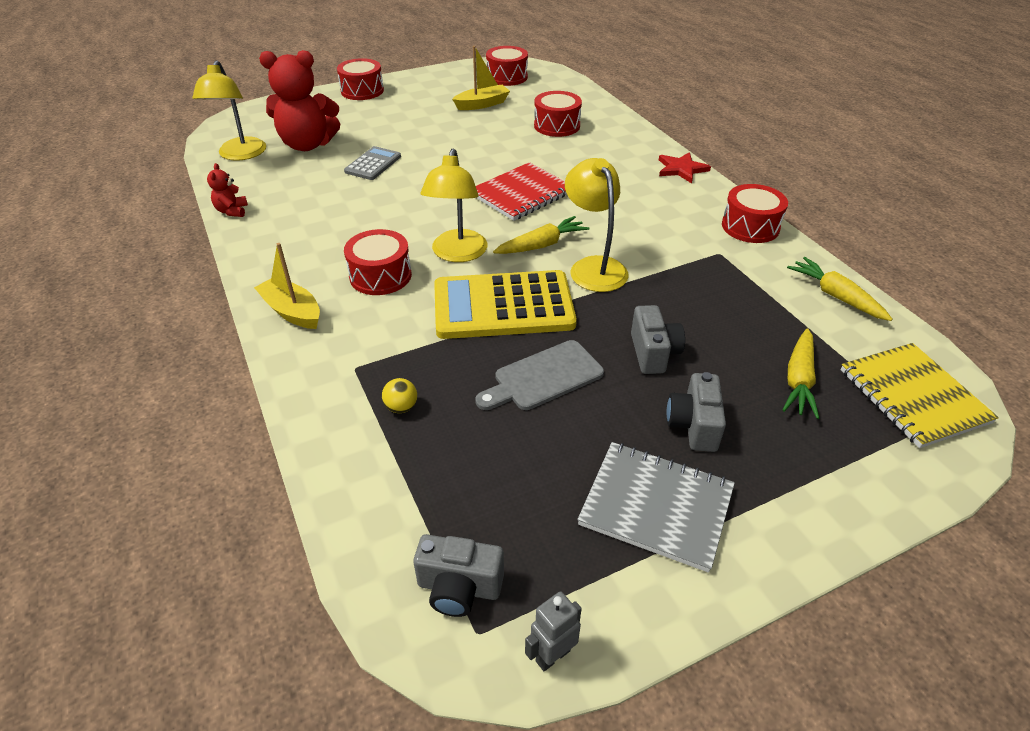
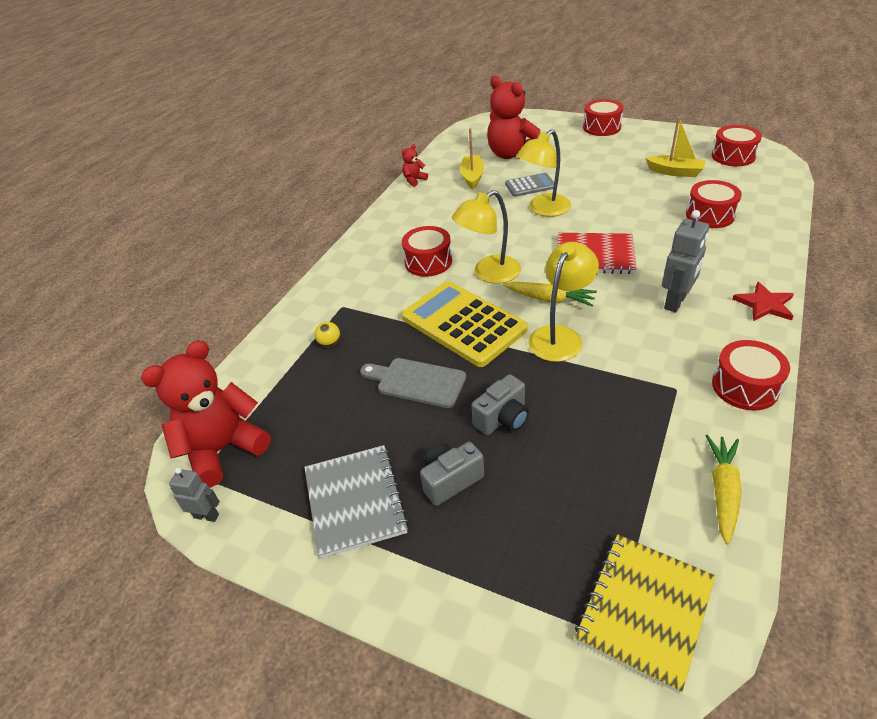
camera: 55 degrees right, 0 degrees up
yellow lamp [192,60,266,161] -> yellow lamp moved to [516,129,571,217]
yellow boat [254,243,320,329] -> yellow boat moved to [460,128,484,190]
grey camera [413,534,504,617] -> red teddy bear [141,340,271,488]
yellow carrot [782,328,819,419] -> none
none -> grey robot [662,210,709,312]

